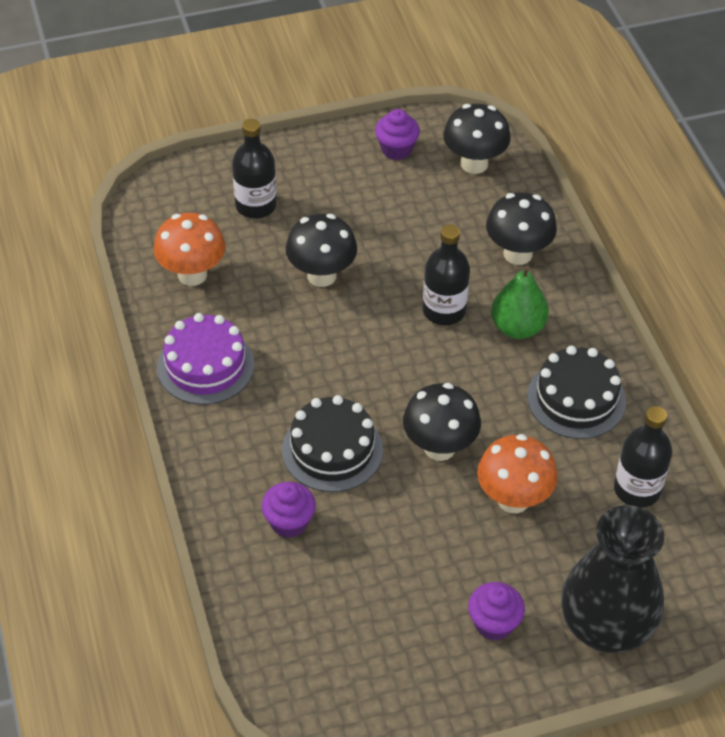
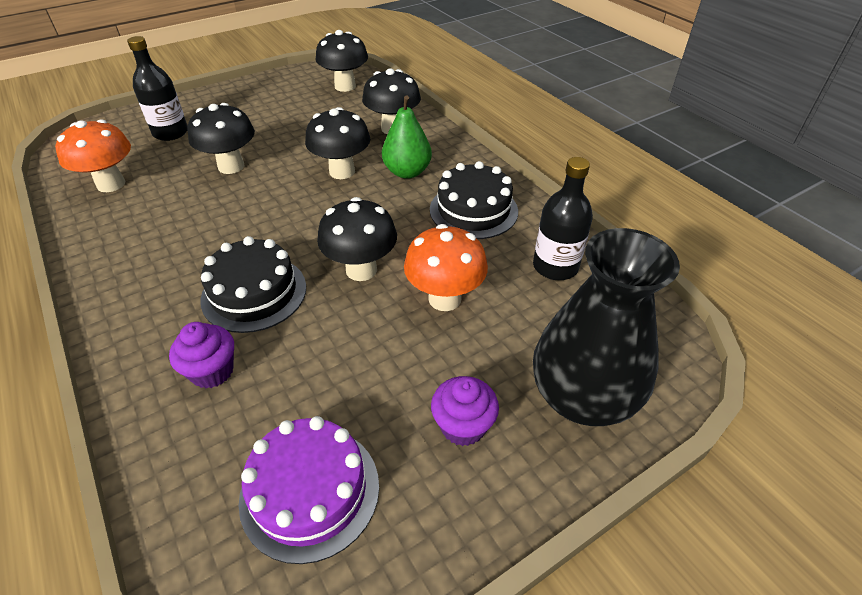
camera: 15 degrees left, 5 degrees down
purple cake [157,313,254,405] -> purple cake moved to [239,416,379,564]
purple cupcake [375,109,420,160] -> none
black bottle [423,225,470,325] -> black mushroom [305,107,371,179]

